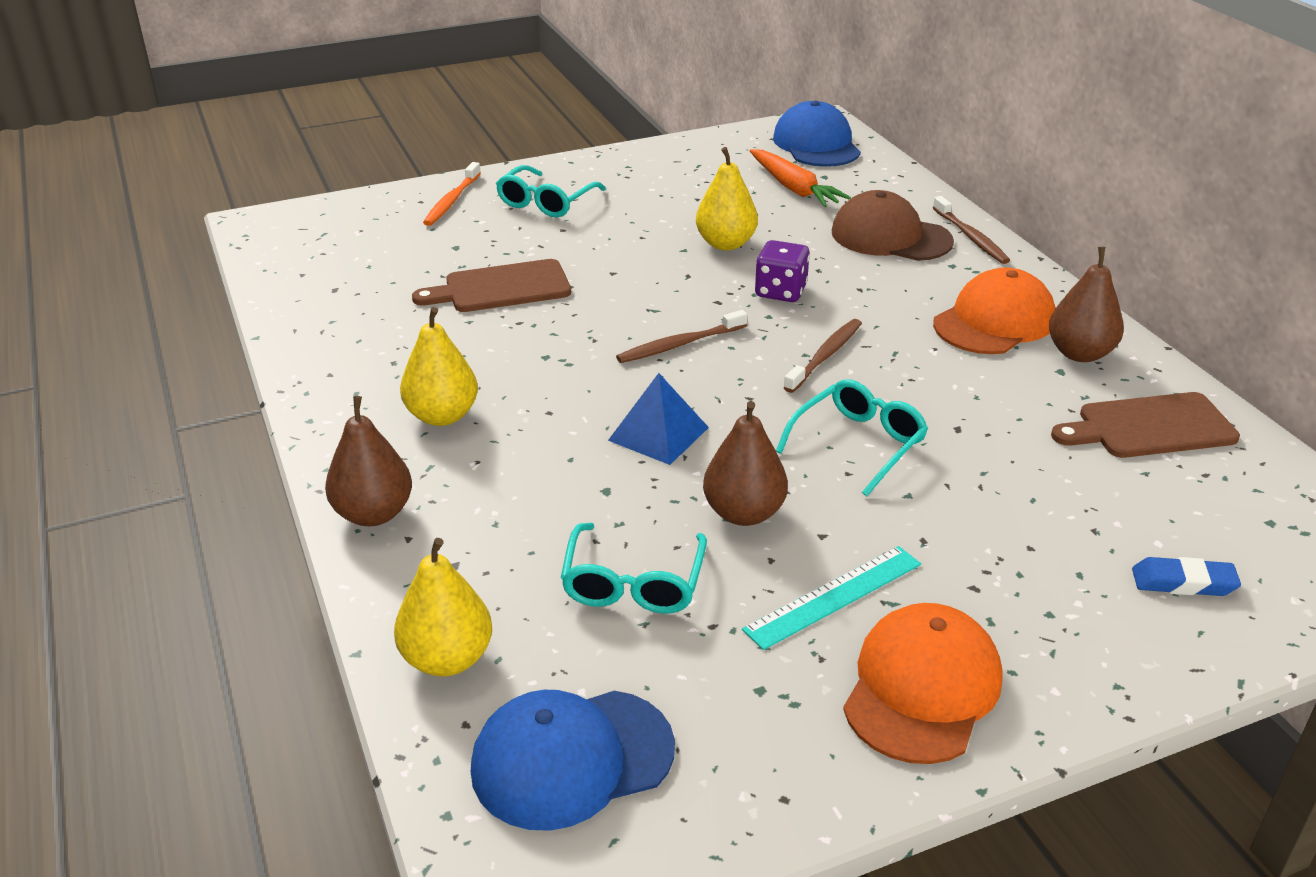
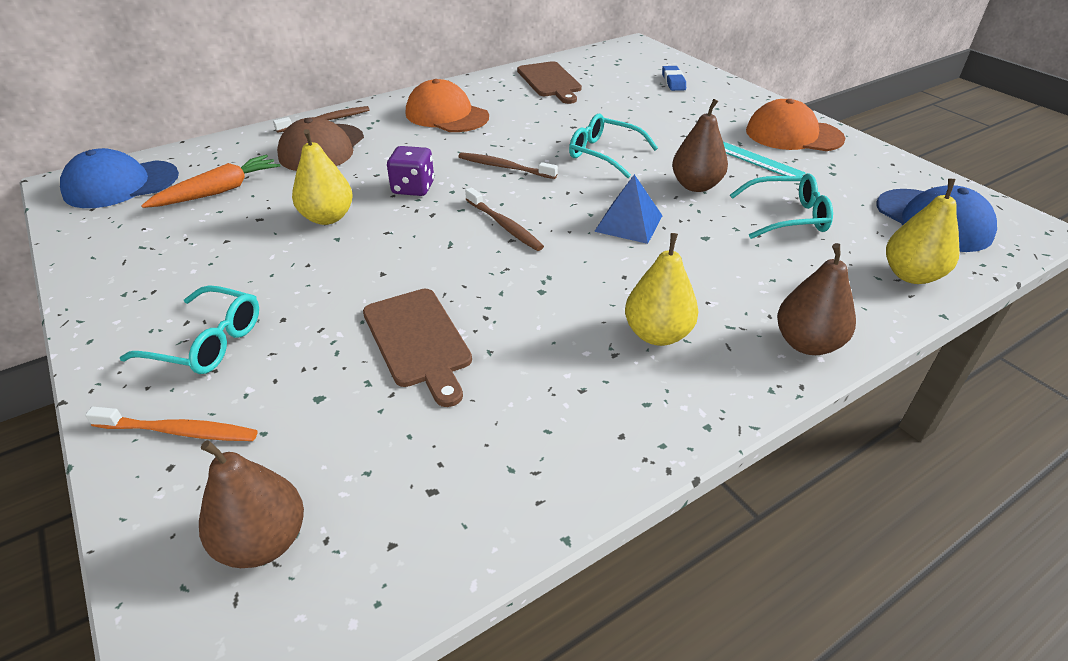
camera: 100 degrees left, 5 degrees up
brown pear [1049,247,1124,362] -> brown pear moved to [199,440,304,568]

